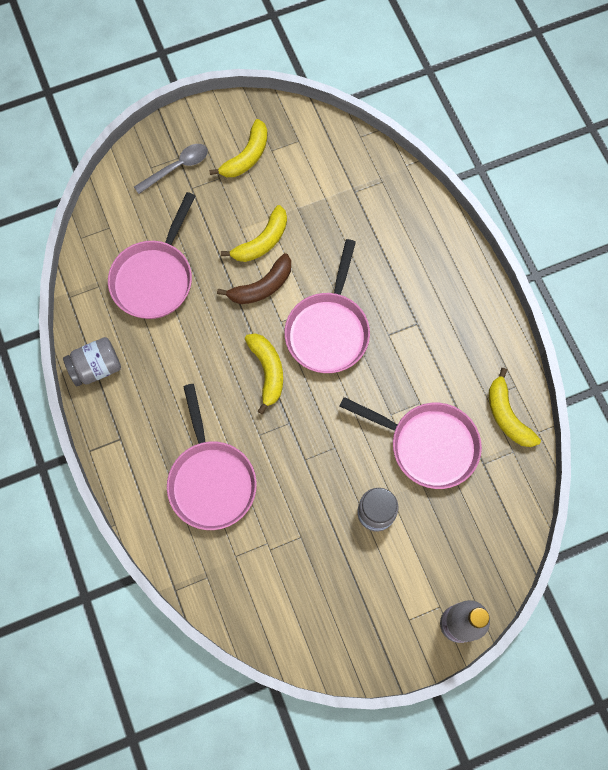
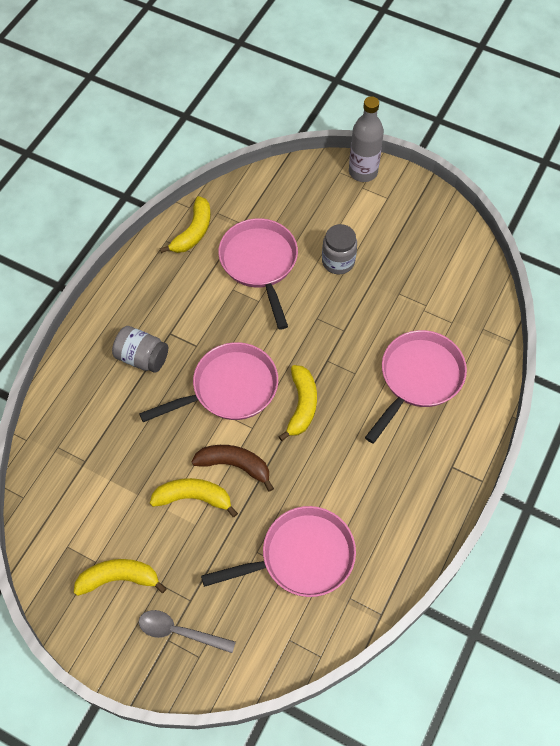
camera: 130 degrees left, 10 degrees down
grey jar [63,337,121,387] -> grey jar moved to [112,326,168,373]
yellow banana [245,333,283,414] -> yellow banana turned 150 degrees clockwise [279,365,317,441]

